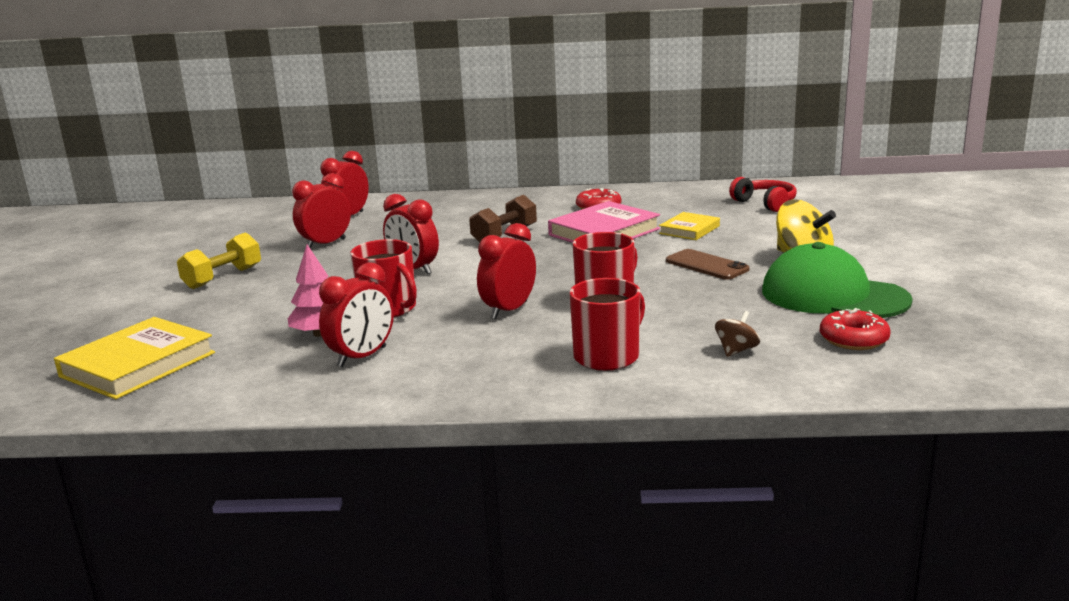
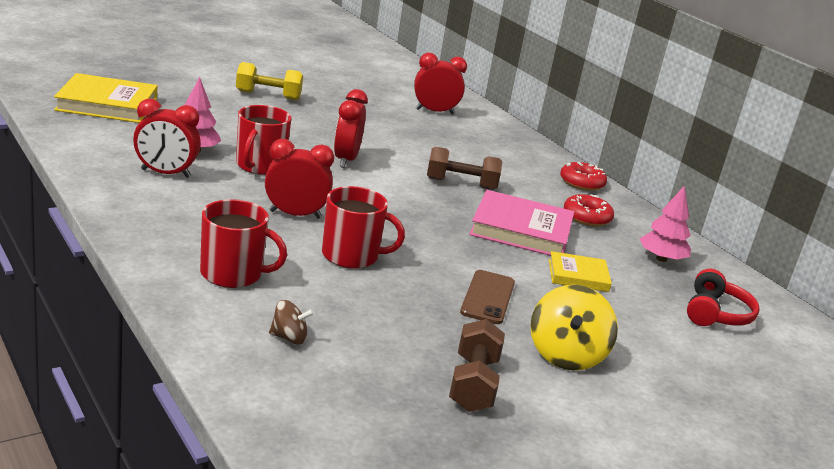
camera: 50 degrees right, 5 degrees up
red clock [292,173,351,249] -> none
green cap [762,242,913,318] -> brown dumbbell [449,319,505,412]
red donut [820,308,890,350] -> red donut moved to [560,162,607,191]
none -> pink tree [640,185,691,262]

